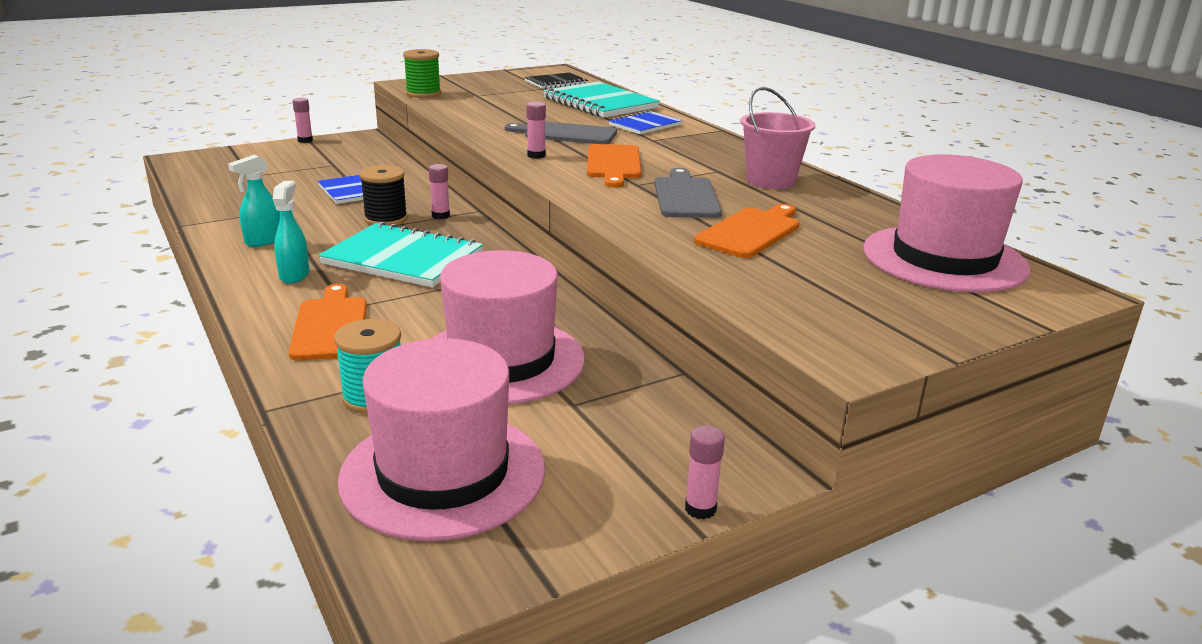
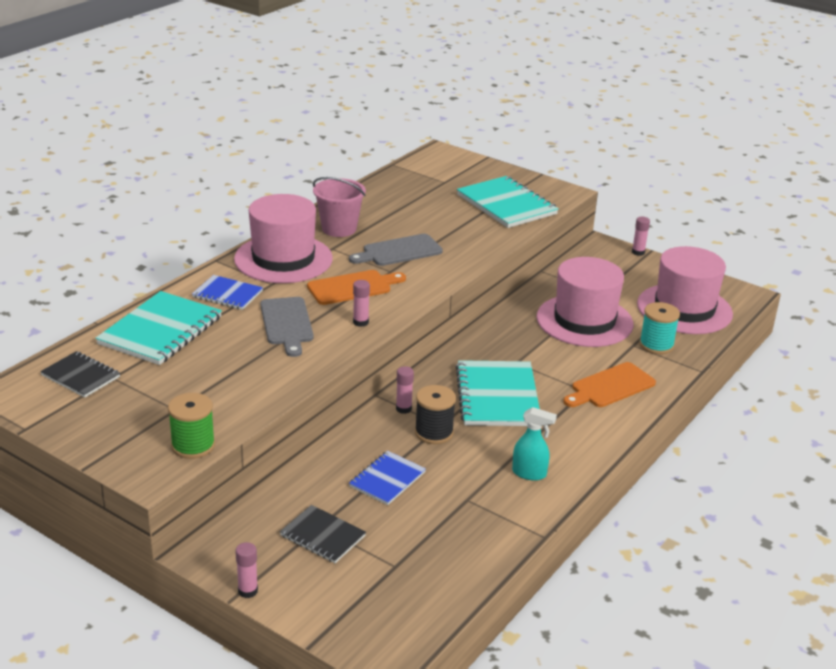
camera: 115 degrees left, 5 degrees up
turquoise spray bottle [273,181,309,284] -> none
orange cutting board [694,204,799,258] -> none
pink hat [863,154,1030,293] -> pink hat moved to [234,194,333,283]
none -> black notebook [280,505,366,563]
none -> turquoise notebook [457,176,559,228]

